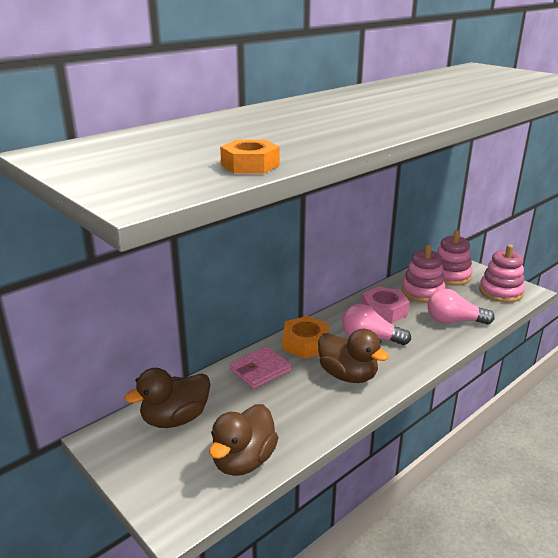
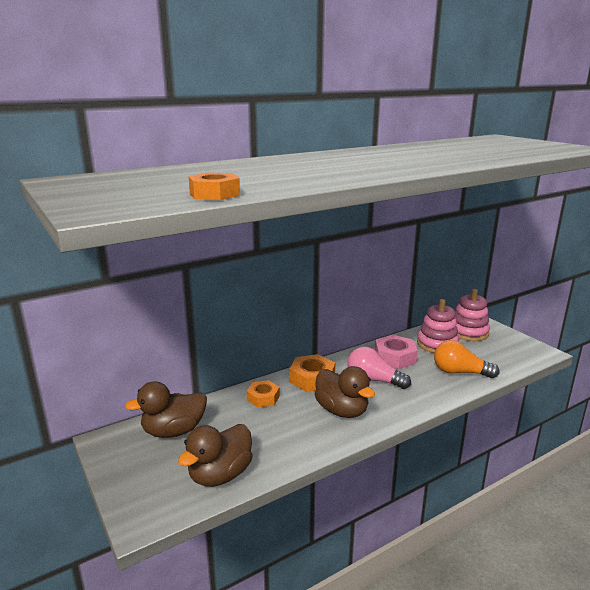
camera: 10 degrees right, 5 degrees down
pink wallet [230,346,292,389] -> orange nut [247,380,280,408]
pink light bulb [427,289,495,325] -> orange light bulb [434,340,500,378]
pink stacking toy [479,244,525,302] -> none

